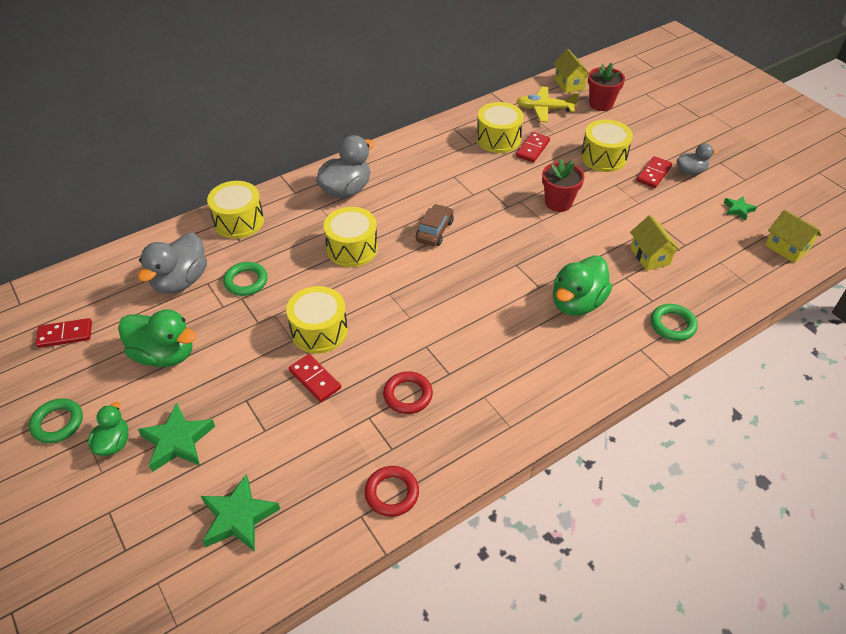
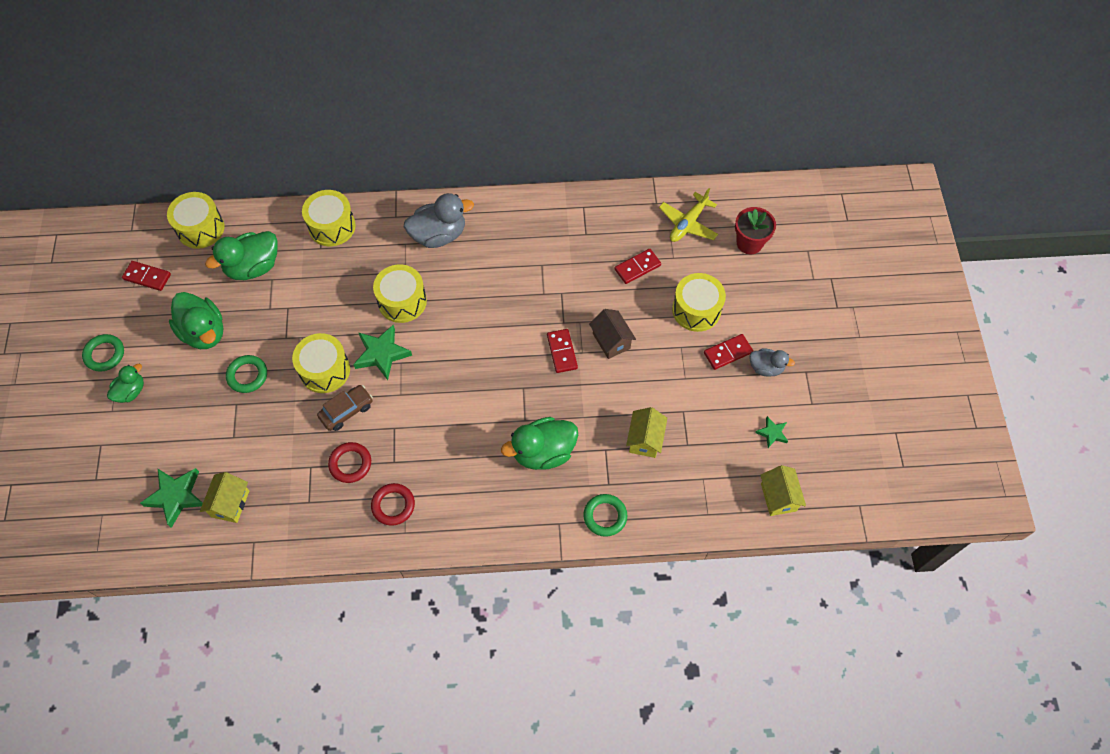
camera: 30 degrees right, 15 degrees up
grey duck [138,232,207,294] -> green duck [205,231,278,280]
green star [138,403,215,472] -> green star moved to [353,324,412,380]
green ring [223,262,268,296] -> green ring moved to [226,355,267,393]
red domino [289,354,341,402] -> red domino moved to [547,329,578,373]
red ring [364,466,419,517] -> red ring moved to [371,483,415,526]
brown car [416,204,454,246] -> brown car moved to [317,385,373,431]
yellow drum [476,102,524,153] -> yellow drum moved to [167,192,224,249]
yellow plane [516,87,579,122] -> yellow plane turned 90 degrees counterclockwise [659,188,718,242]
red flower pot [542,159,585,212] -> brown house [589,309,636,359]
yellow house [553,49,589,93] -> yellow house moved to [200,472,249,523]

